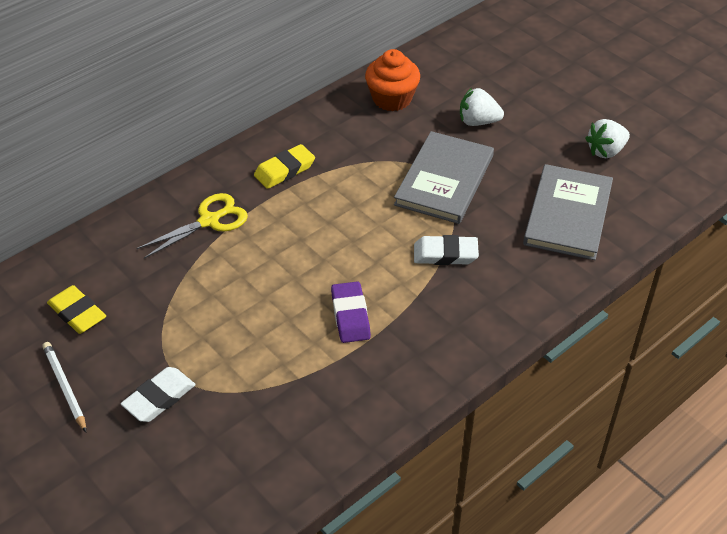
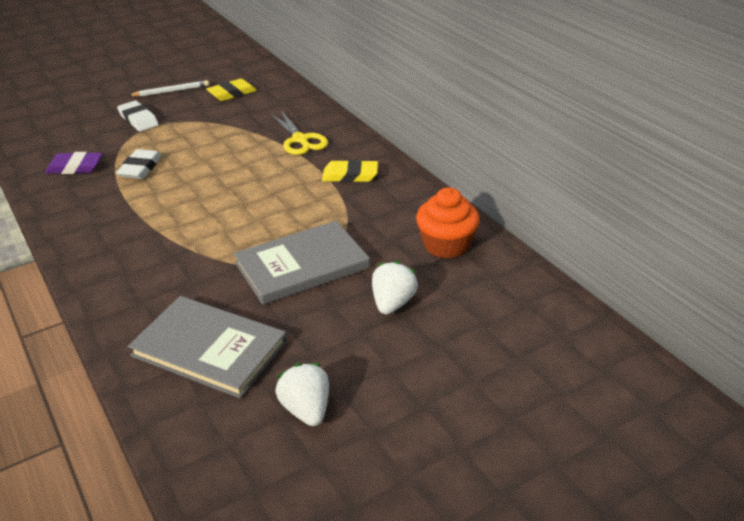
camera: 100 degrees right, 10 degrees down
yellow eraser [254,144,315,189] -> yellow eraser turned 60 degrees counterclockwise [322,160,378,182]
purple eraser [331,281,371,343] -> purple eraser moved to [45,152,103,174]
grey book [394,131,494,224] -> grey book turned 60 degrees counterclockwise [233,221,370,305]
white eraser [414,235,479,265] -> white eraser moved to [116,149,162,179]

